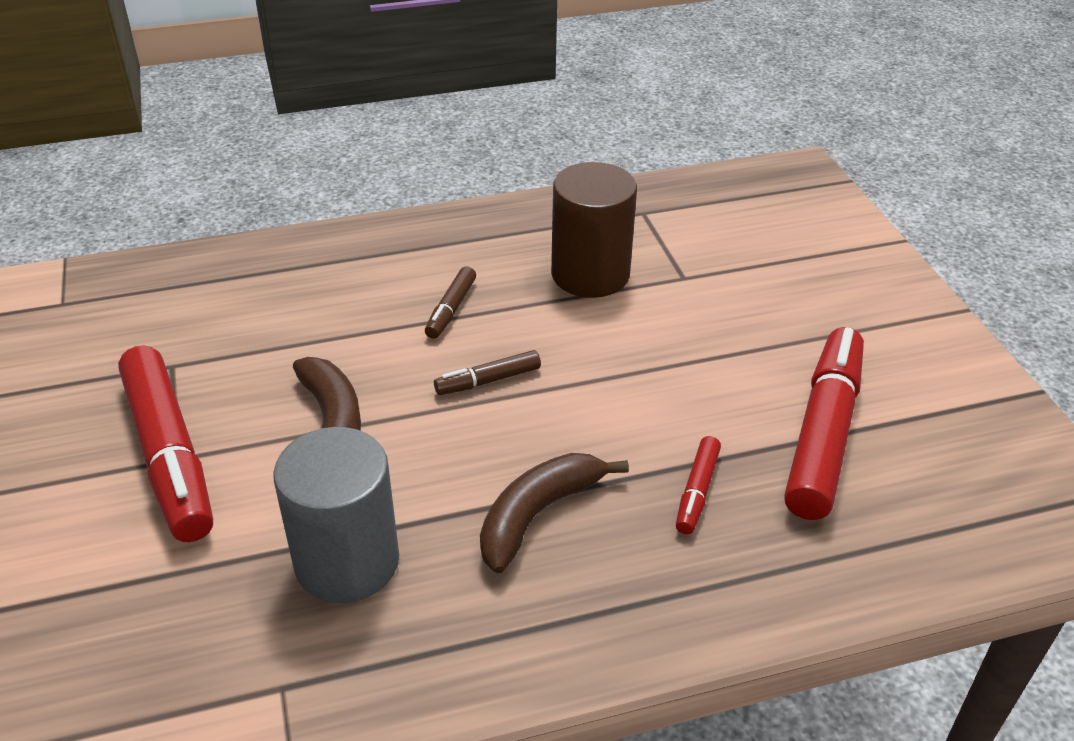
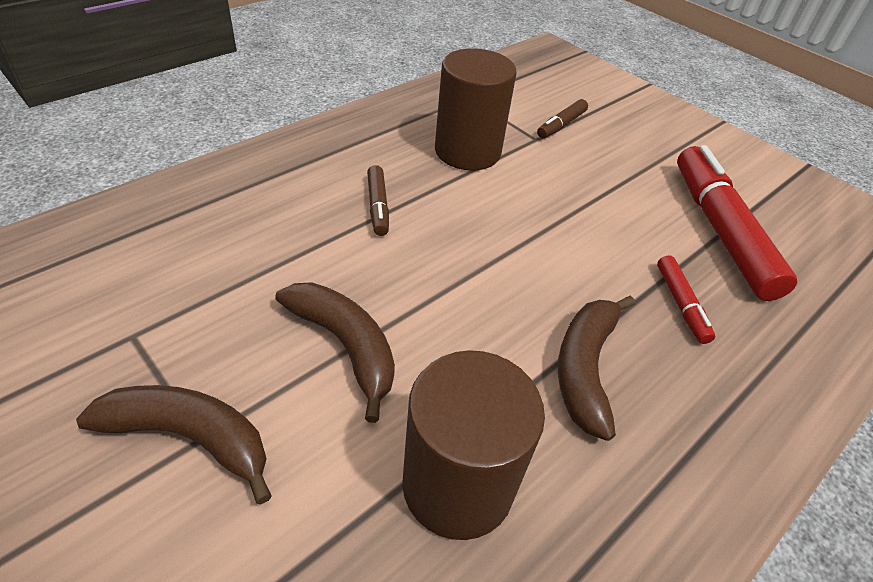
camera: 30 degrees left, 5 degrees up
red marker [118,345,213,542] -> brown banana [76,385,272,504]
grey cylinder [273,427,399,603] -> brown cylinder [402,350,545,540]
brown marker [434,350,541,395] -> brown marker moved to [537,99,588,138]

